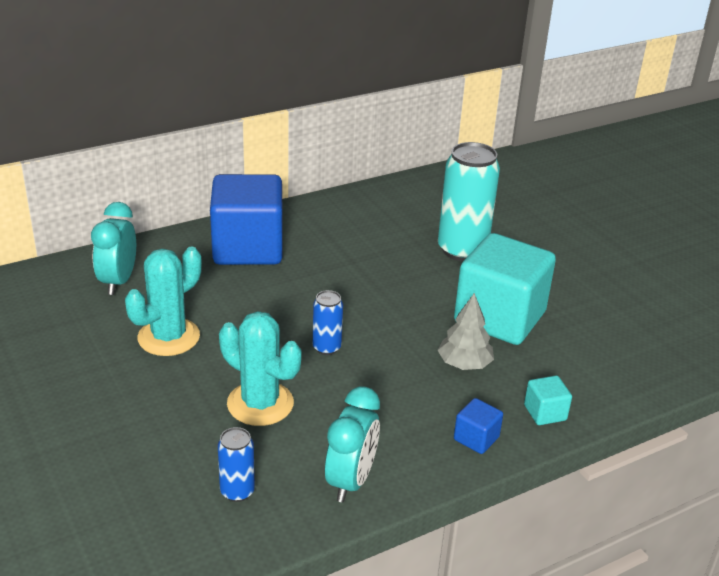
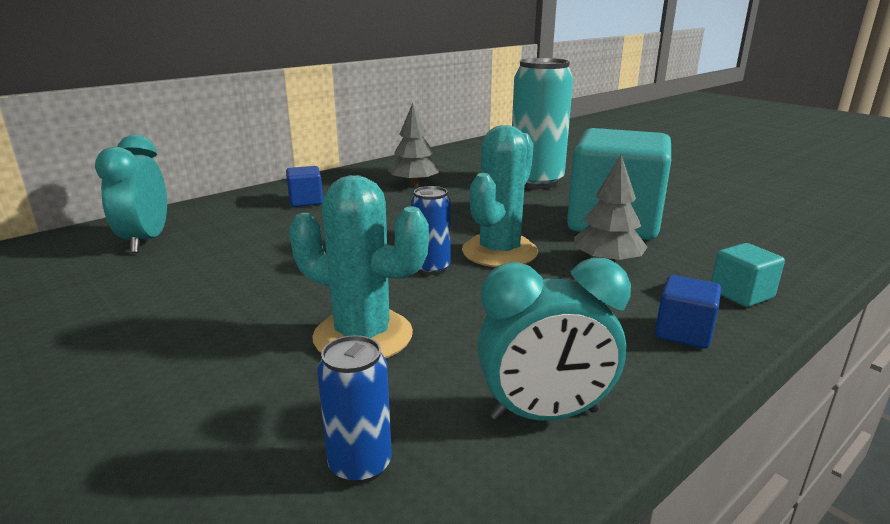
camera: 10 degrees left, 10 degrees down
turquoise cactus [125,247,202,356] -> turquoise cactus moved to [462,125,538,267]
blue cube [210,174,283,265] -> blue cube [286,166,323,207], size x0.41
turquoise clock [325,386,380,502] -> turquoise clock turned 75 degrees clockwise [478,257,631,421]
none -> grey tree [388,103,439,186]

